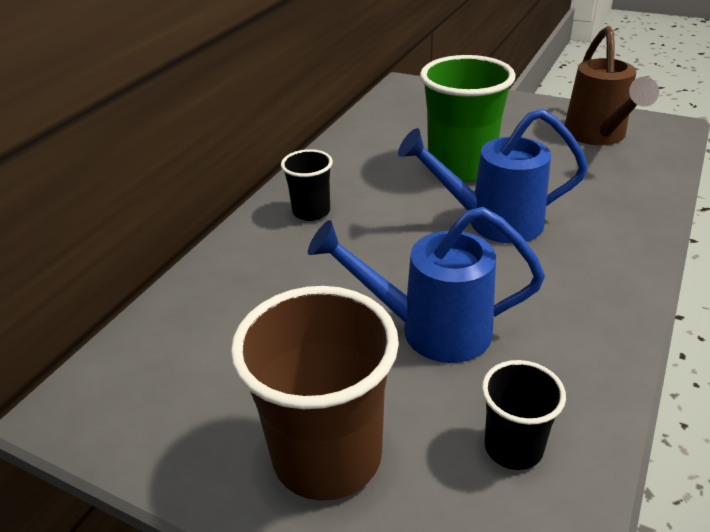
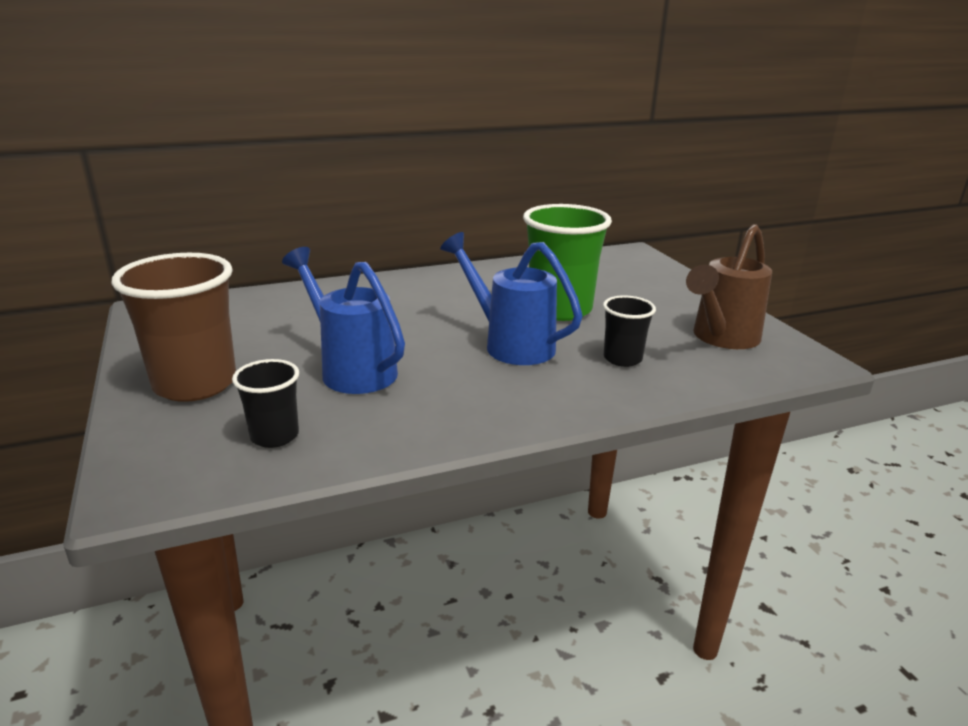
camera: 40 degrees right, 10 degrees down
black cup [281,149,333,221] -> black cup moved to [603,295,656,367]

